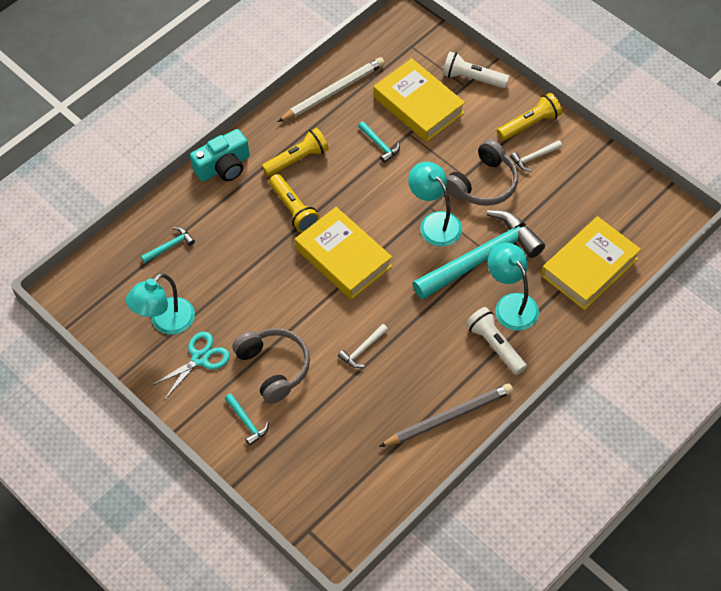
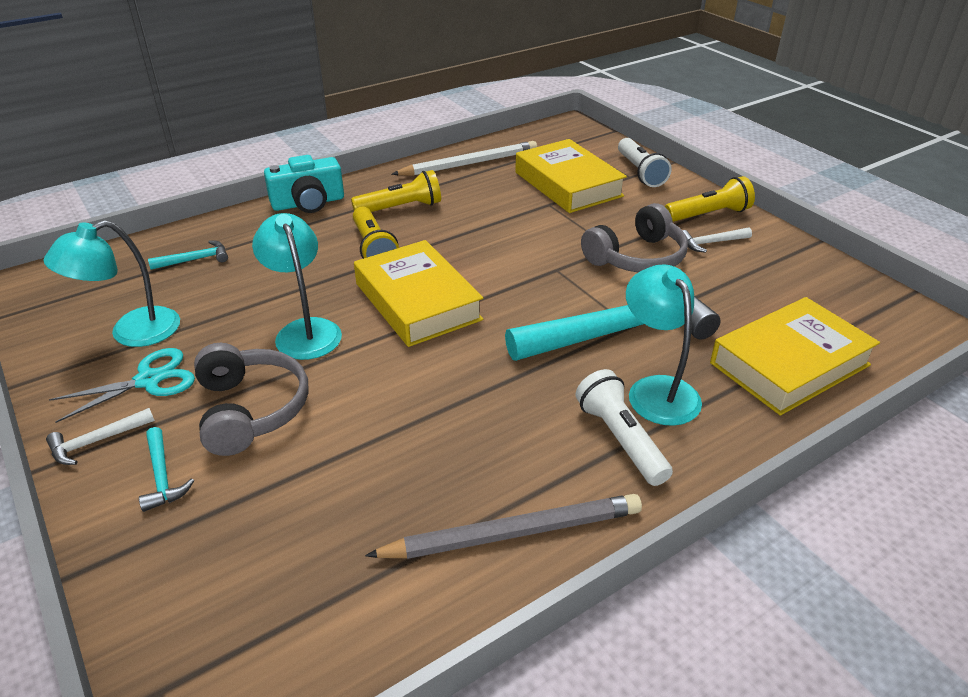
camera: 10 degrees right, 20 degrees down
white hammer [338,324,388,368] -> white hammer moved to [46,408,155,465]
turquoise hammer [358,121,400,163] -> none
turquoise lamp [408,162,462,246] -> turquoise lamp moved to [252,213,342,360]
white flashlight [442,52,510,88] -> white flashlight turned 135 degrees counterclockwise [618,138,672,187]

